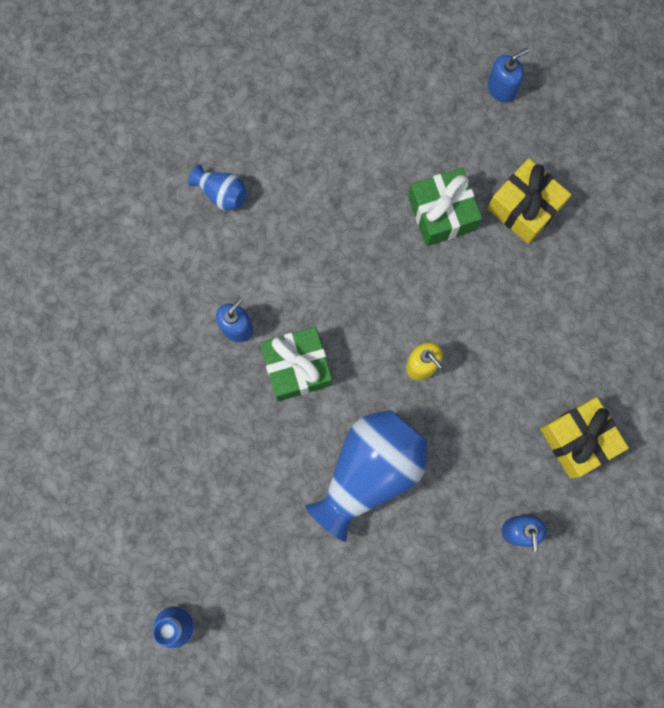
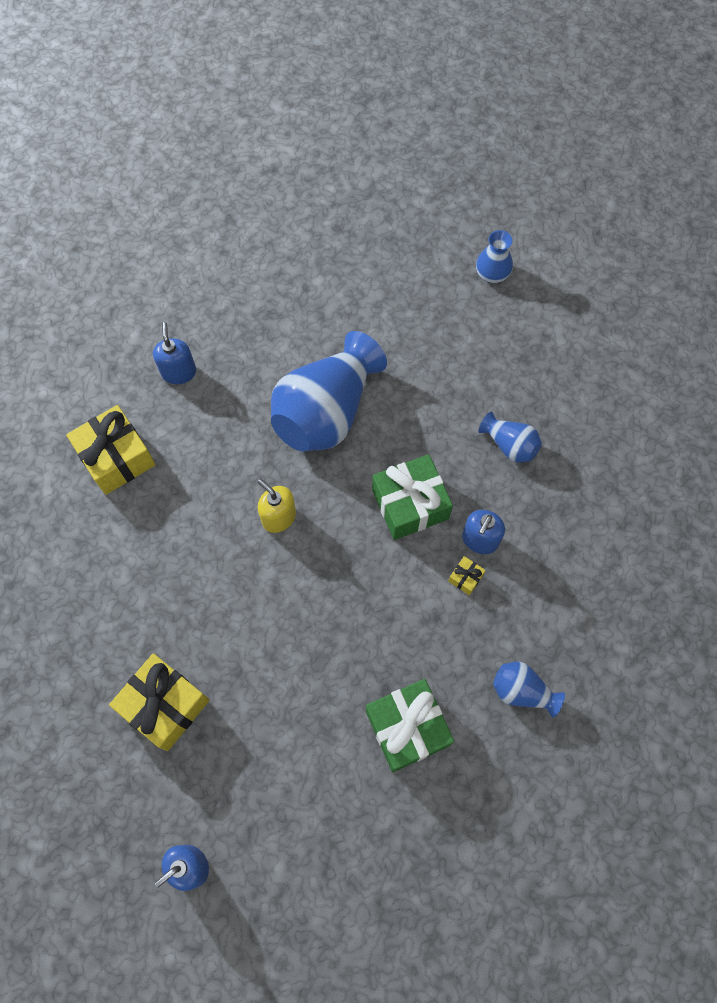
camera: 175 degrees right, 10 degrees down
green gift [408,168,482,246] -> green gift moved to [366,679,454,772]
none -> yellow gift [448,556,486,595]
none -> blue vase [479,412,542,463]

